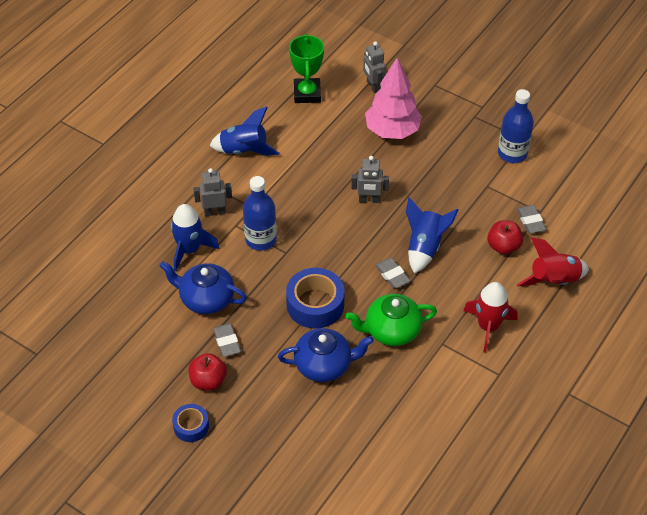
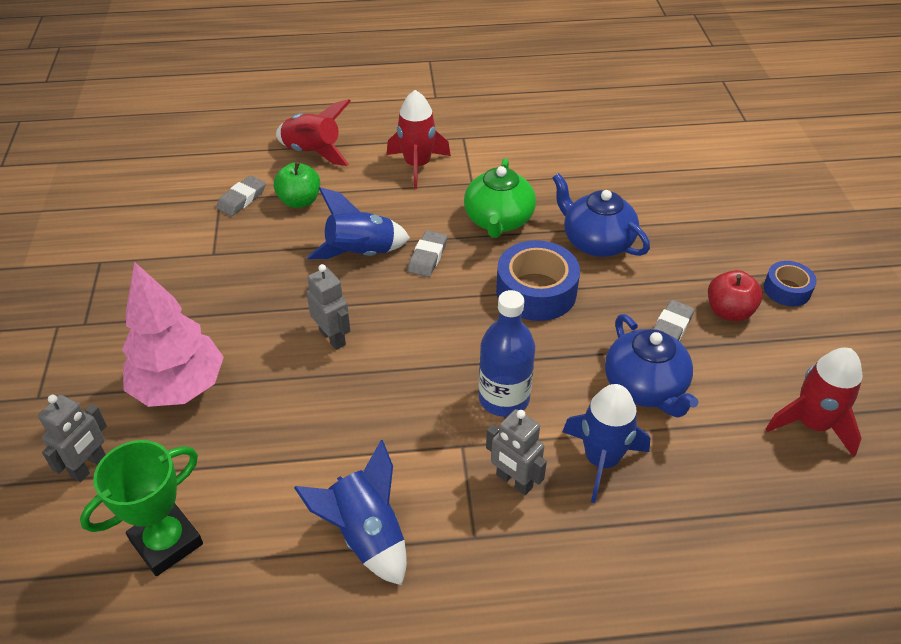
camera: 130 degrees left, 5 degrees down
green teapot [346,294,437,346] -> green teapot turned 60 degrees clockwise [464,158,536,238]
red apple [487,220,523,255] -> green apple [274,162,320,208]
blue bottle [498,89,534,163] -> none
none -> red rocket [766,348,862,457]

